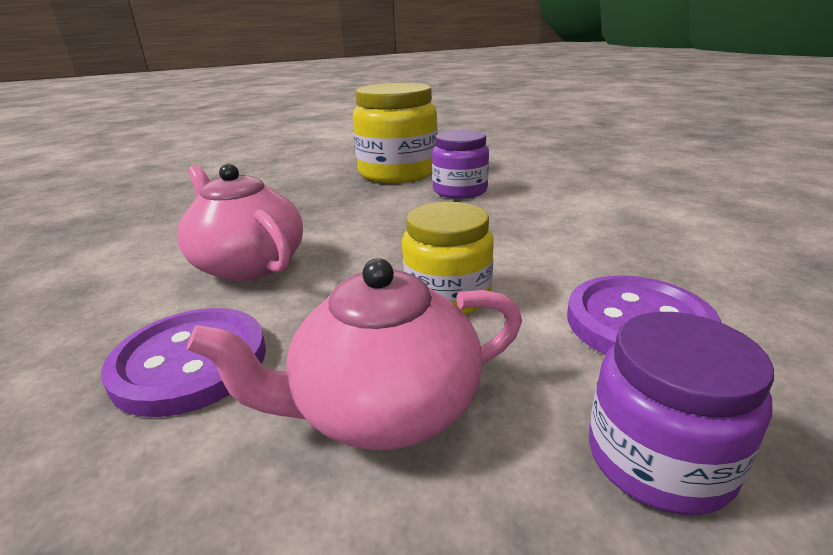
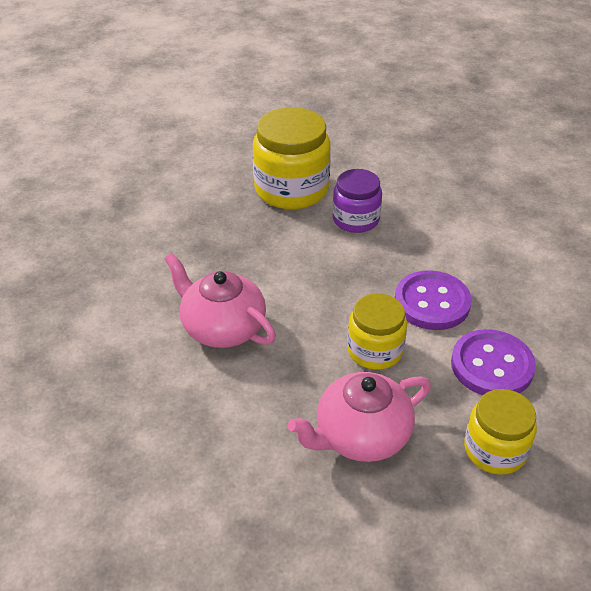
camera: 10 degrees left, 15 degrees up
purple button [101,308,266,417] -> purple button moved to [395,270,471,330]
purple jar [589,312,774,515] -> yellow jar [464,389,537,475]

